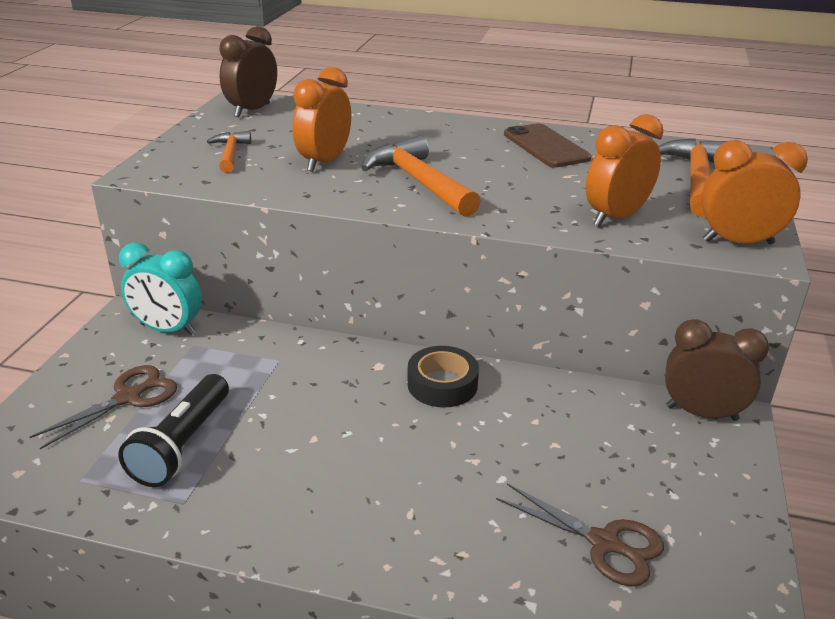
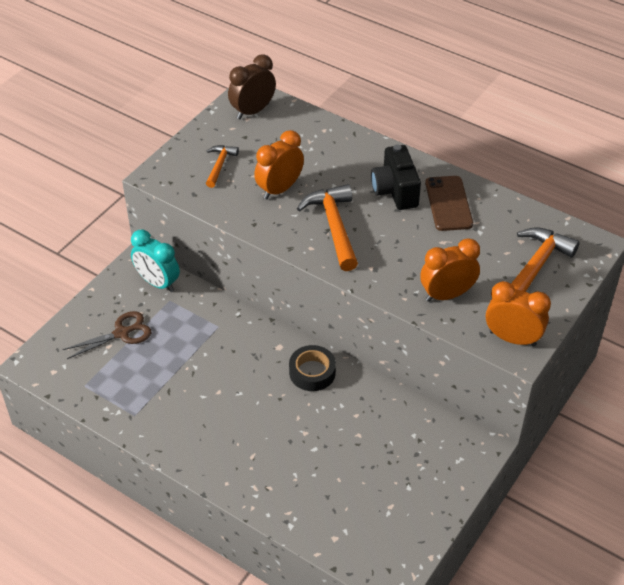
camera: 20 degrees right, 15 degrees up
black flashlight [118,374,229,487] -> none
brown scissors [496,483,664,587] -> none
brown clock [665,319,769,421] -> none
none -> black camera [371,144,421,210]

